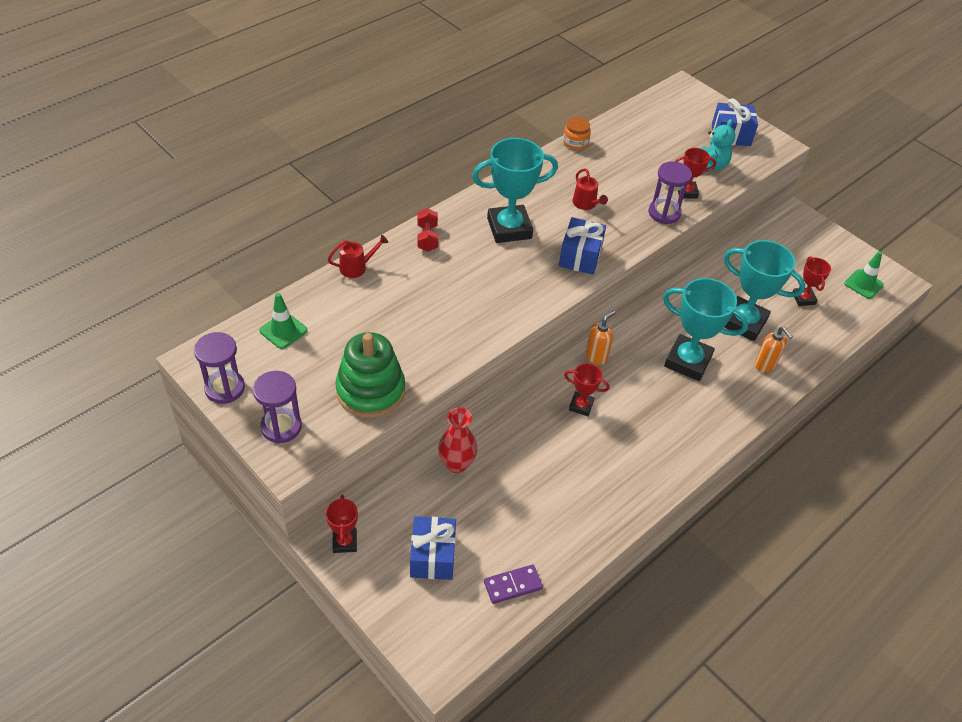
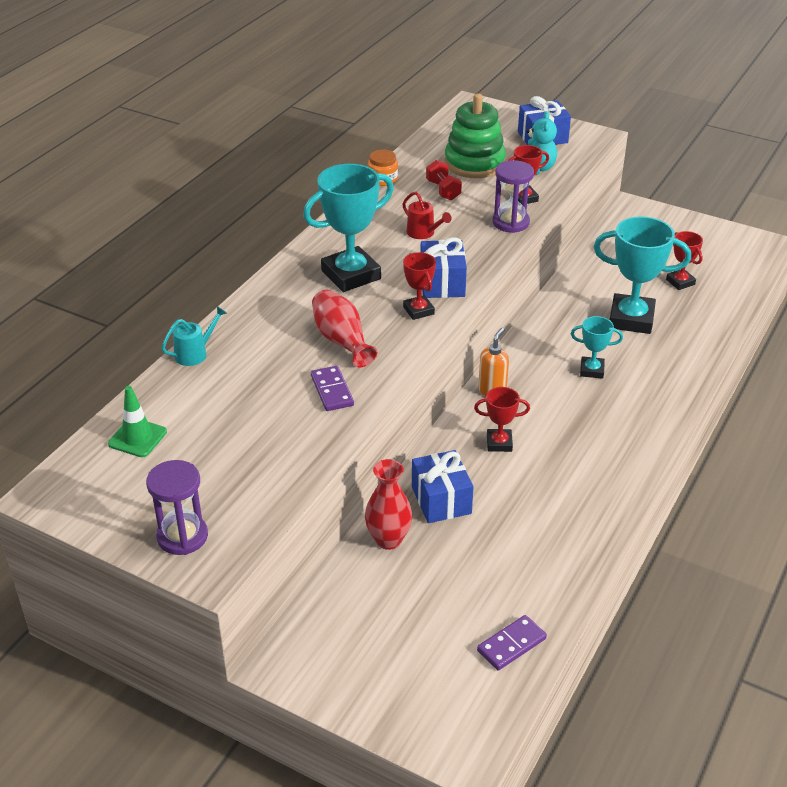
camera: 15 degrees left, 10 degrees down
purple hourglass [194,332,245,404] -> none
red trophy [325,495,358,553] -> red trophy moved to [403,252,436,320]
red watering can [328,235,388,278] -> turquoise watering can [161,306,227,366]
green stacking toy [335,332,405,418] -> green stacking toy moved to [444,93,506,178]
blue gift [410,516,456,580] -> blue gift moved to [412,450,474,523]
red dumbbell [417,208,438,252] -> red dumbbell moved to [426,160,462,200]
turquoise trophy [663,278,749,381] -> turquoise trophy [571,316,623,379], size x0.52
orange soap dispenser [754,327,793,372] -> none
green traffic cone [844,251,884,299] -> none
none -> purple domino [311,366,354,411]
none -> red vase [312,290,377,367]

